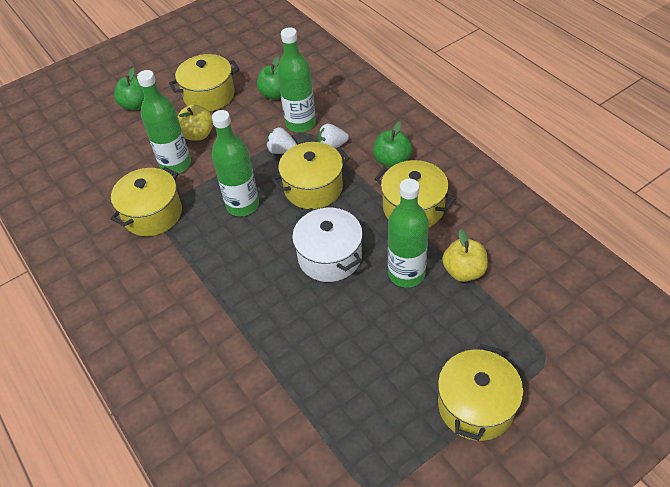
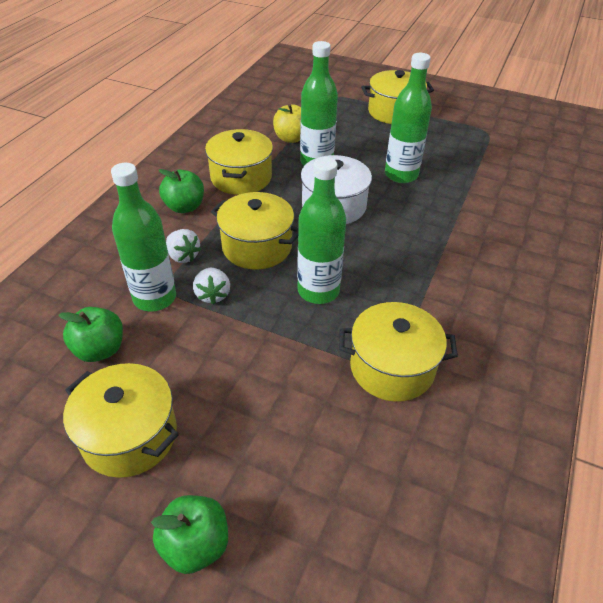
camera: 125 degrees left, 5 degrees down
green bottle [137,70,191,174] -> green bottle moved to [385,53,432,183]
yellow apple [177,105,213,141] -> none

